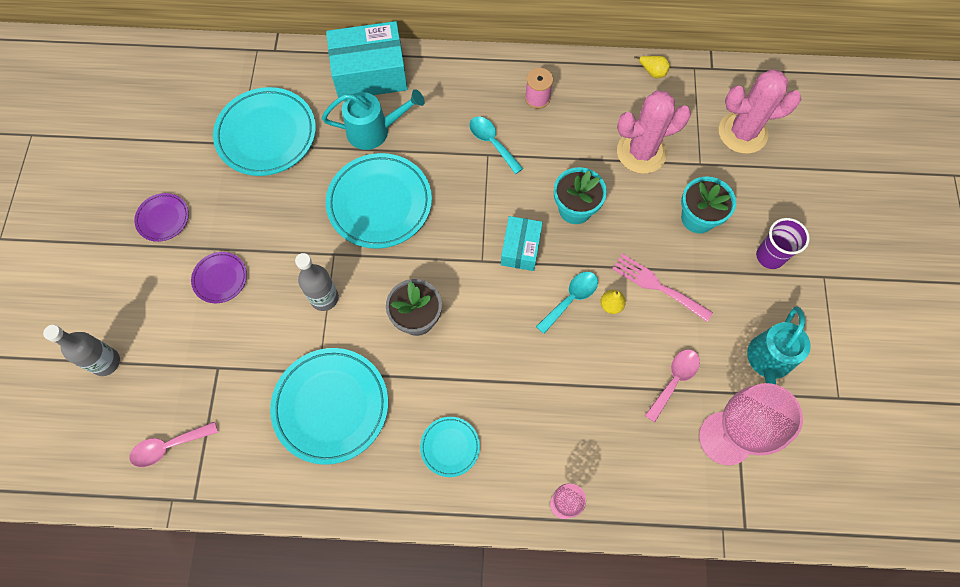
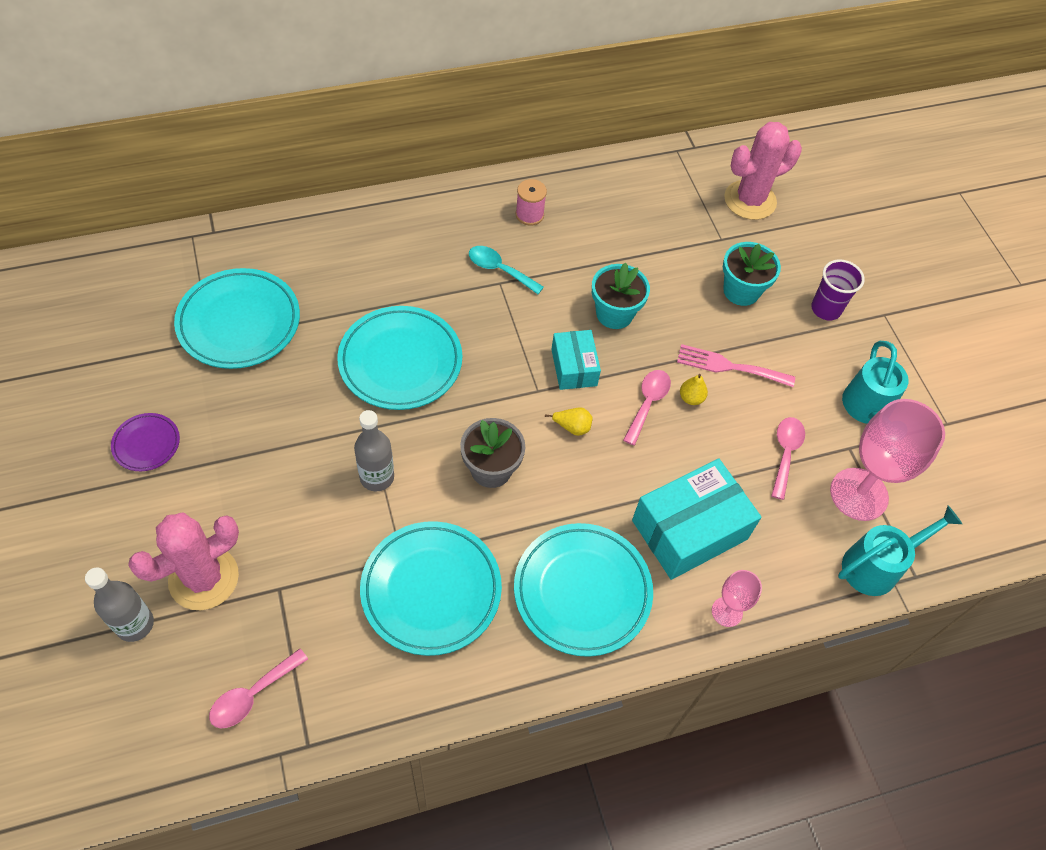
camera: 25 degrees left, 10 degrees down
purple plate [191,252,247,303] -> none
turquoise watering can [322,89,425,150] -> turquoise watering can moved to [838,506,962,596]
turquoise box [326,21,408,98] -> turquoise box moved to [632,459,762,580]
turquoise plate [420,417,480,477] -> turquoise plate [514,523,653,657], size x1.99
turquoise spoon [536,272,598,334] -> pink spoon [623,370,671,446]
pink cactus [617,91,691,174] -> pink cactus moved to [128,512,239,610]
yellow pear [634,56,670,78] -> yellow pear moved to [545,407,593,436]

